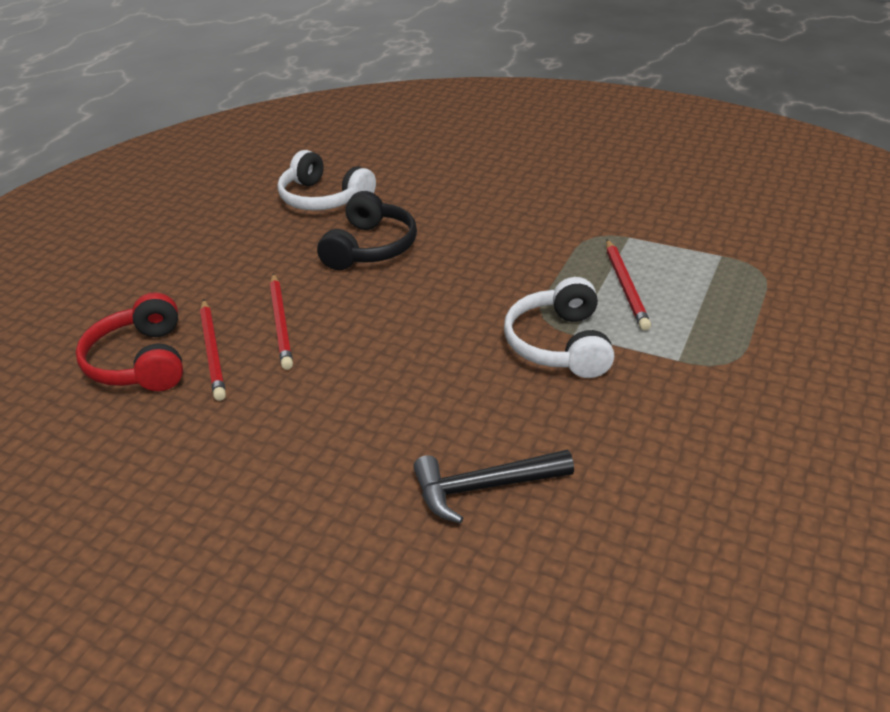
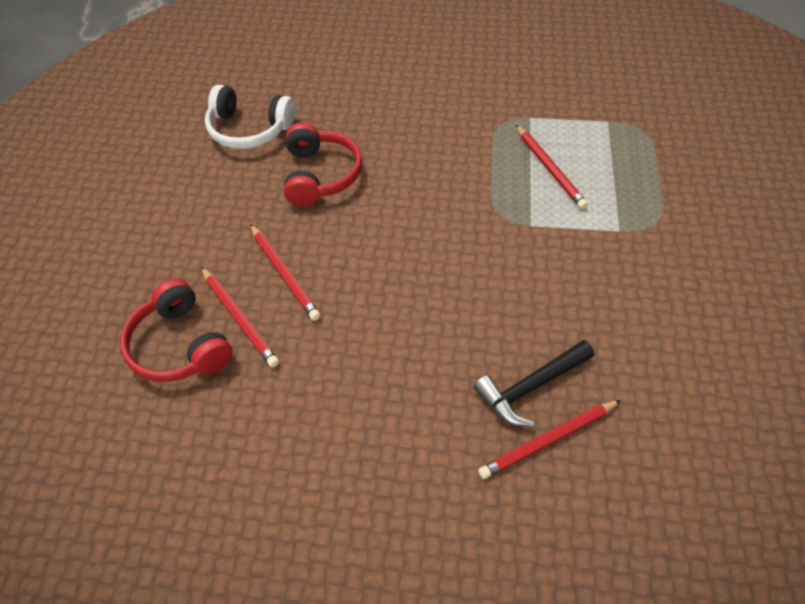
camera: 20 degrees left, 15 degrees up
black headphones [317,191,417,270] -> red headphones [284,122,362,206]
white headphones [504,277,615,378] -> none
none -> red pencil [478,400,621,479]

